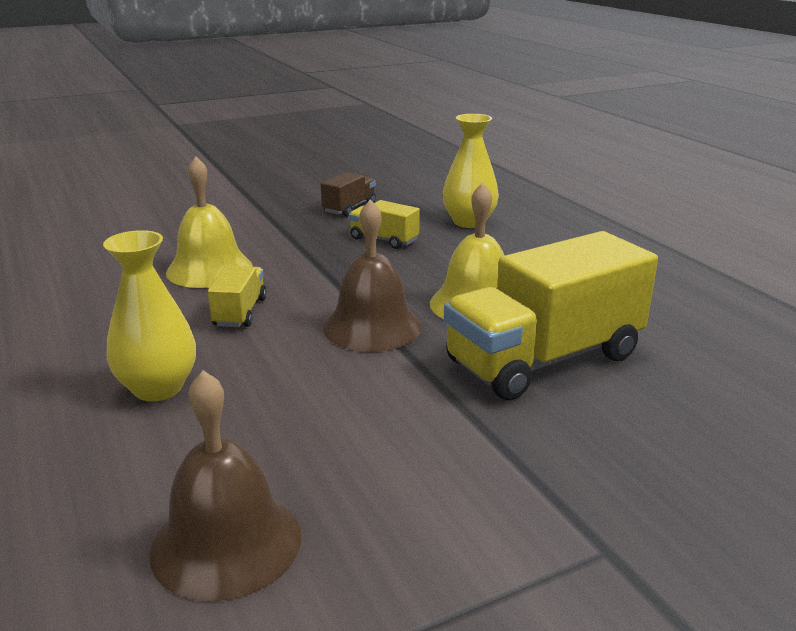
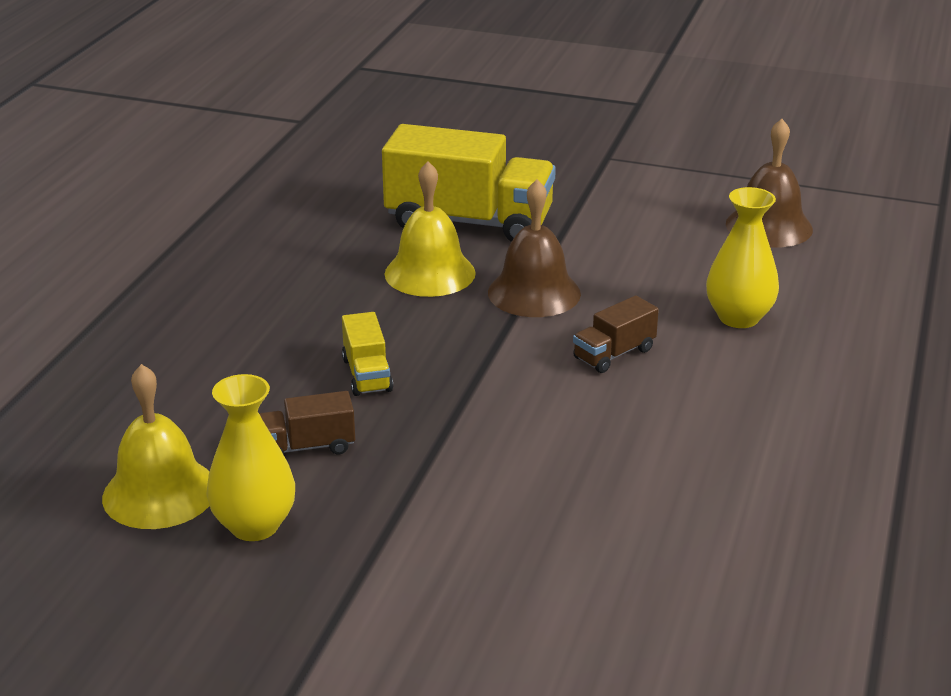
camera: 135 degrees left, 5 degrees up
yellow bell [166,157,253,288] -> yellow bell moved to [102,364,210,529]
yellow truck [208,266,267,327] -> brown truck [573,295,659,373]
yellow vase [442,114,499,228] -> yellow vase moved to [206,374,295,541]

